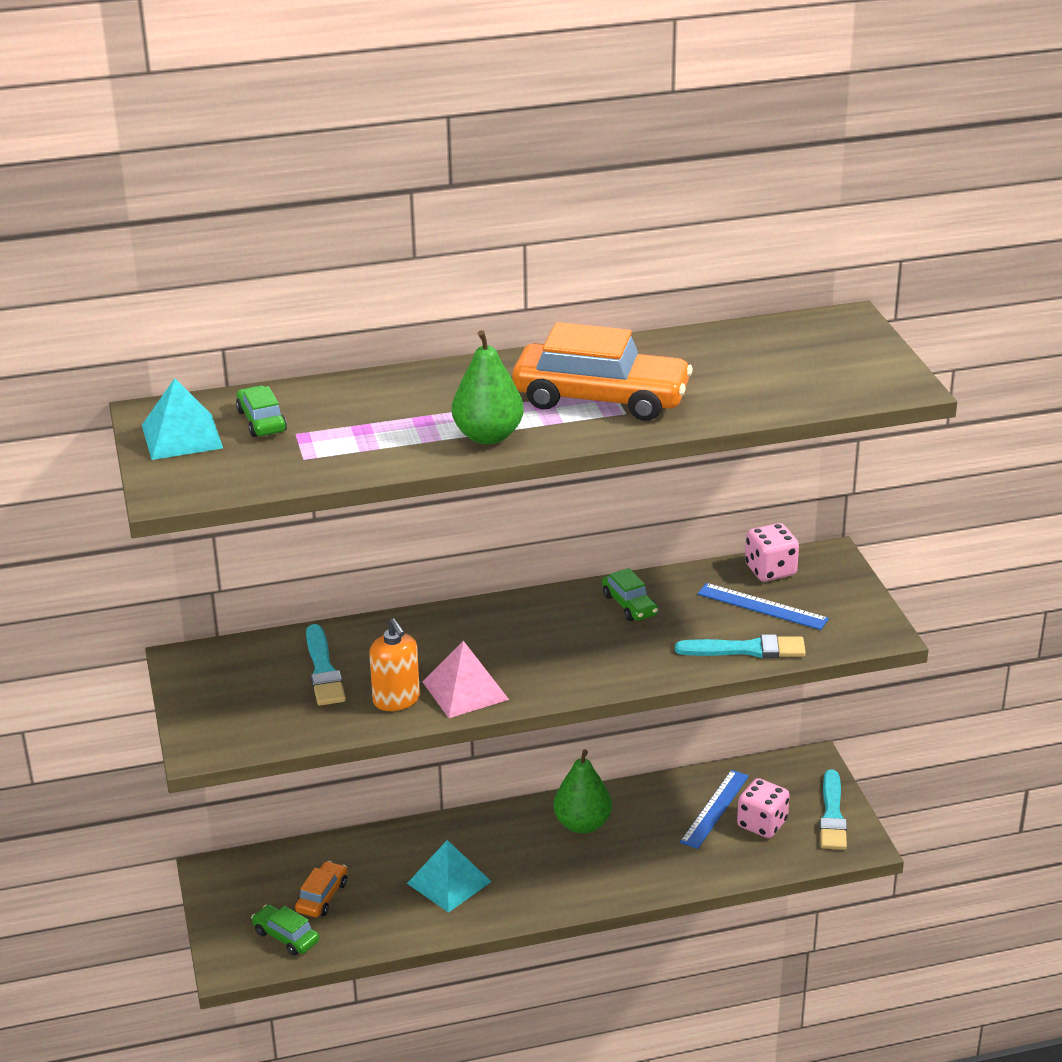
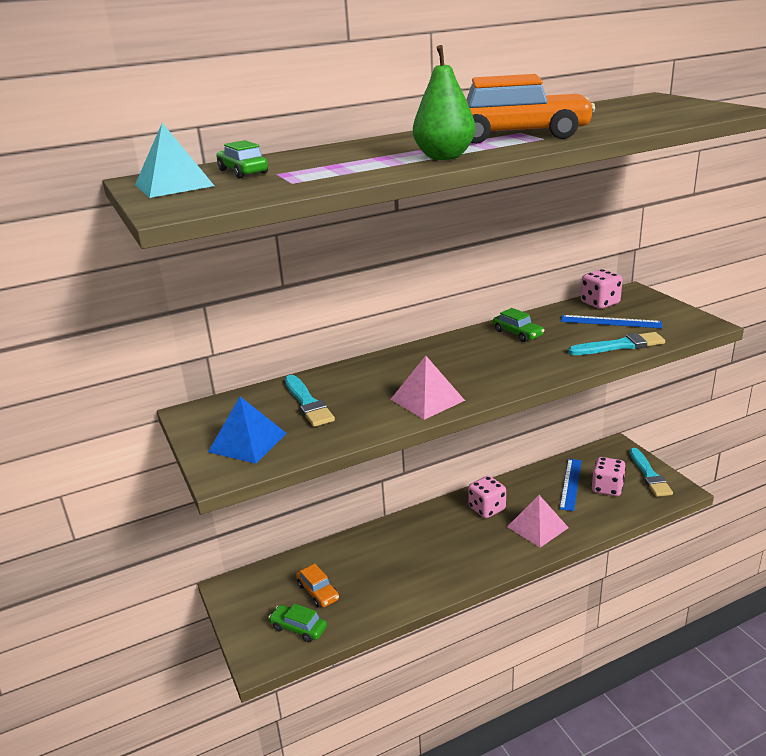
camera: 10 degrees left, 5 degrees down
orange car [295,861,347,917] -> orange car turned 135 degrees clockwise [296,564,339,608]
orange soap dispenser [369,618,420,711] -> none
turquoise pyramid [407,840,492,913] -> none
green pear [553,750,612,833] -> pink dice [468,476,506,518]
none -> blue pyramid [208,397,287,464]
none -> pink pyramid [507,495,569,548]

